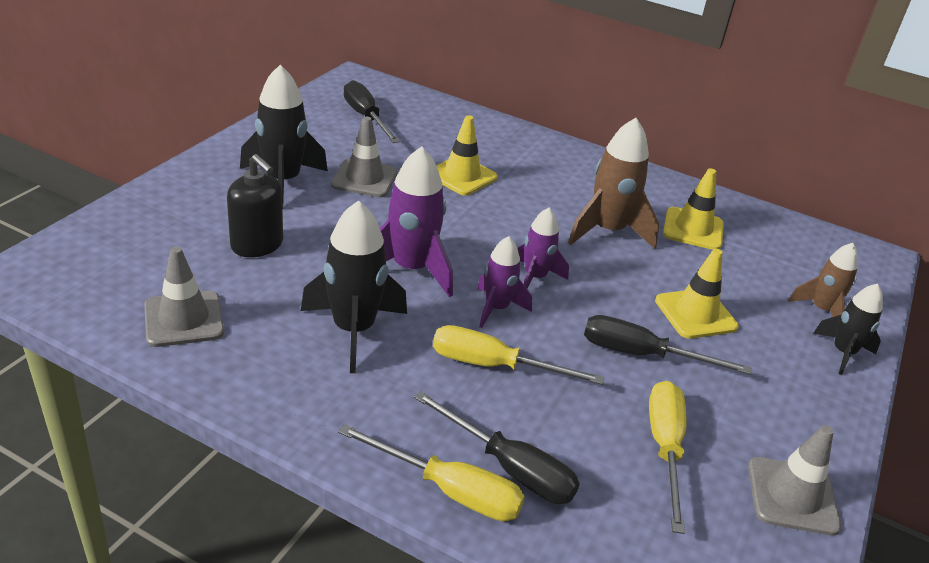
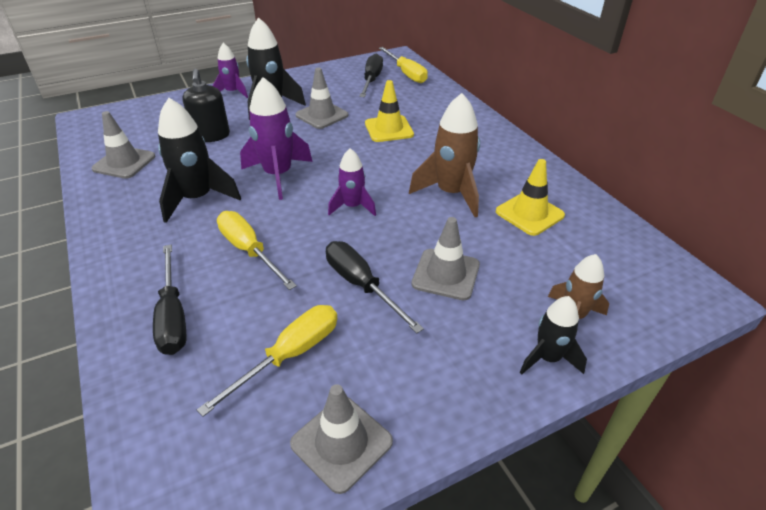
camera: 40 degrees right, 5 degrees up
yellow screwdriver [338,424,525,521] -> yellow screwdriver moved to [379,47,428,83]
purple rocket [477,236,532,328] -> purple rocket moved to [213,43,248,98]
yellow traffic cone [655,249,739,339] -> grey traffic cone [412,217,480,300]

